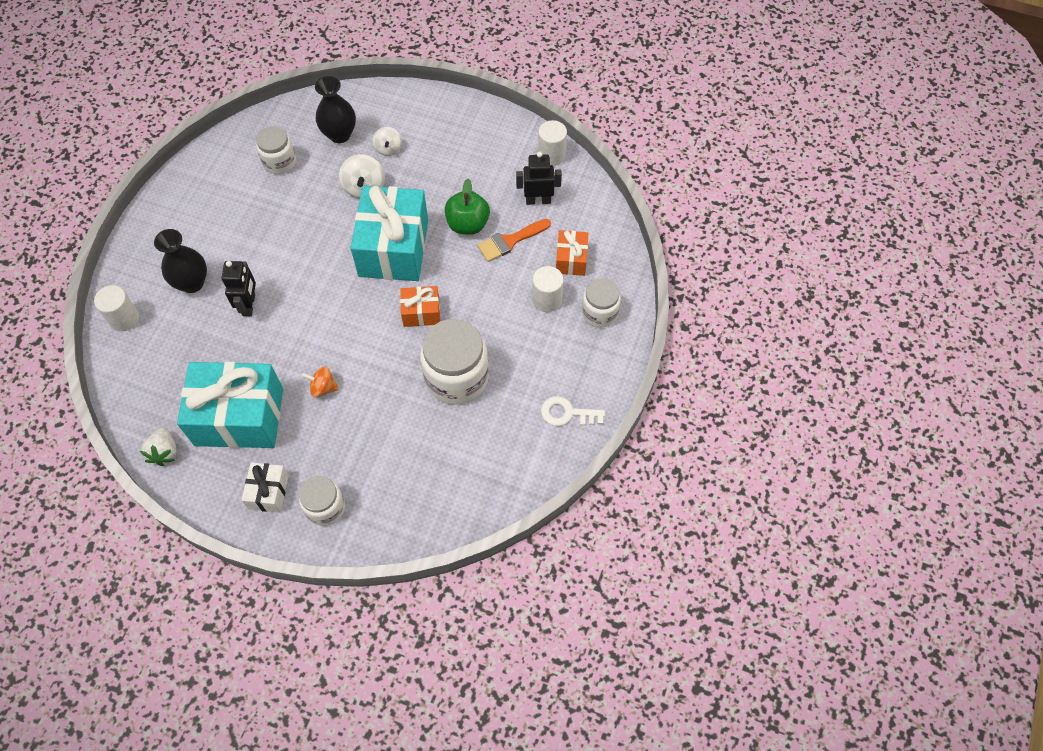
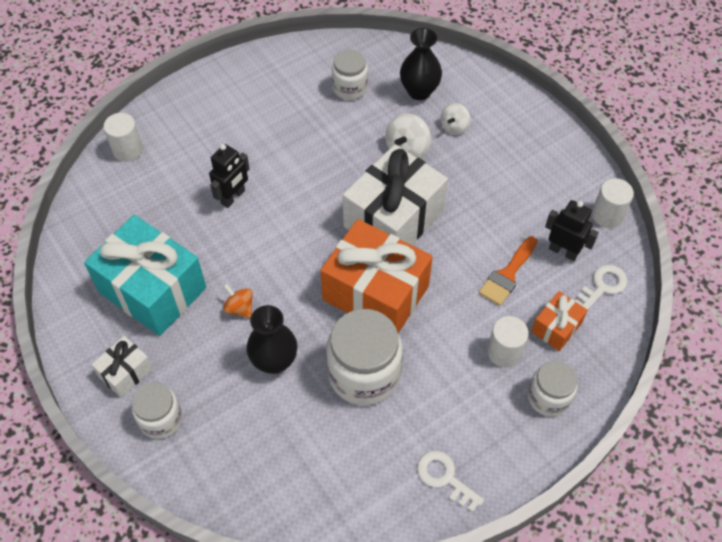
camera: 35 degrees right, 5 degrees down
white strawberry [140,428,177,466] -> none
black vase [154,229,207,293] -> black vase moved to [246,305,297,374]
turquoise gift [351,186,428,281] -> white gift [343,144,448,245]
orange gift [400,286,440,327] -> orange gift [320,219,433,333], size x2.09
green apple [445,179,490,235] -> none
orange brush [477,219,551,262] -> orange brush turned 60 degrees counterclockwise [479,236,537,306]
none -> white key [575,265,628,310]

